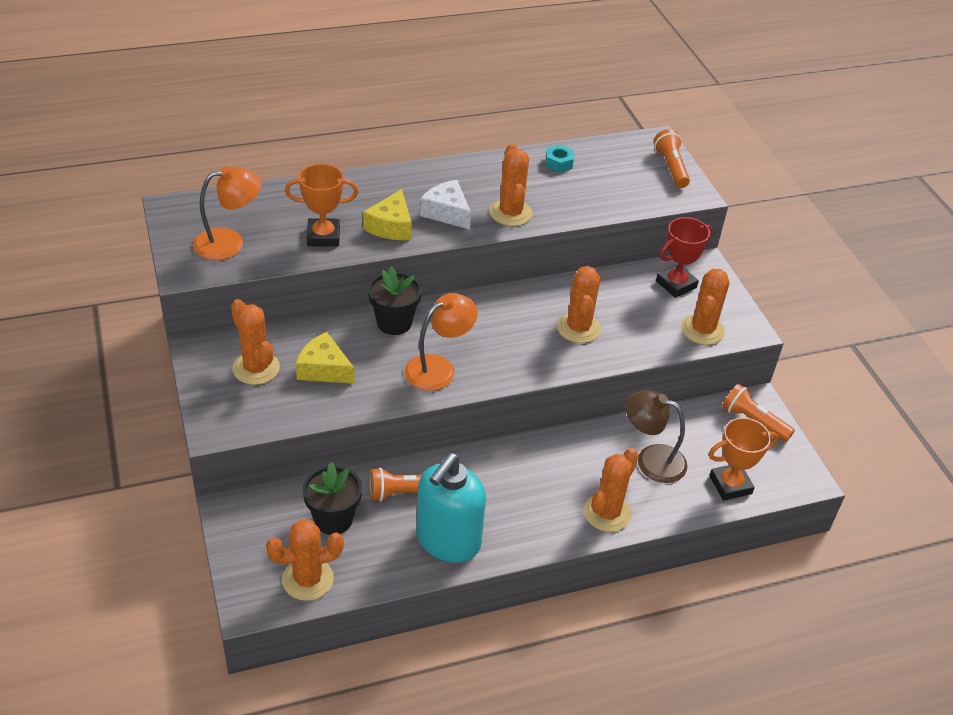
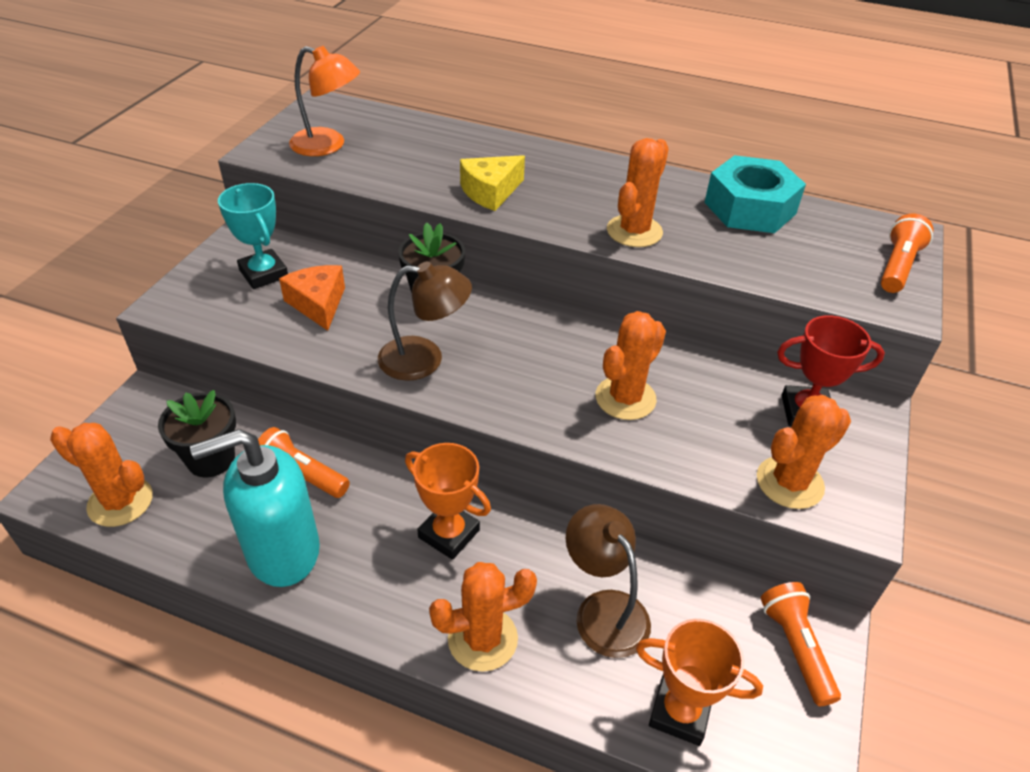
camera: 40 degrees right, 0 degrees up
orange cactus [231,299,280,385] -> turquoise trophy [218,183,288,289]
orange trophy [285,164,359,247] -> orange trophy moved to [405,443,491,560]
yellow cheese [296,332,354,384] -> orange cheese [279,265,345,331]
orange lamp [404,293,478,391] -> brown lamp [378,261,472,381]
white cheese [420,180,471,230] -> none
turquoise nut [546,145,574,172] -> turquoise nut [704,155,806,233], size x2.23

